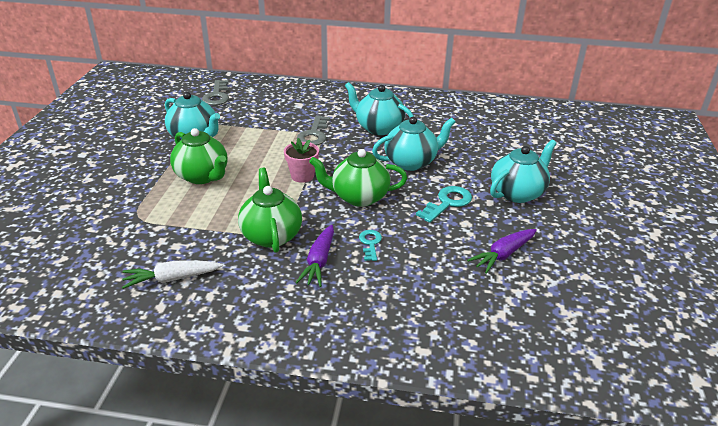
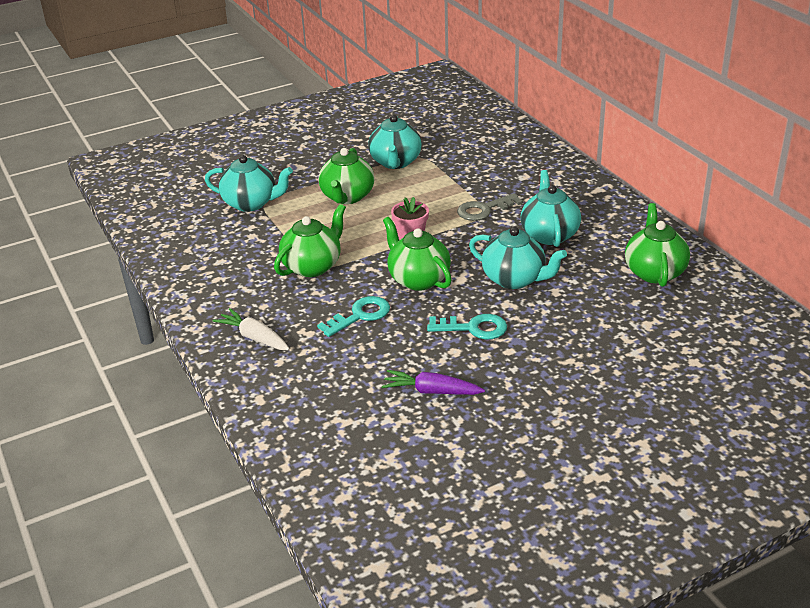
camera: 55 degrees right, 0 degrees up
white carrot [122,260,223,289] -> white carrot moved to [213,308,290,350]
grey key [202,80,229,106] -> none
purple carrot [296,225,334,287] -> none
turquoise key [359,230,382,261] -> turquoise key [317,296,390,337], size x1.60
turquoise teapot [490,139,557,203] -> turquoise teapot moved to [205,155,293,212]
none -> green teapot [625,203,690,287]

